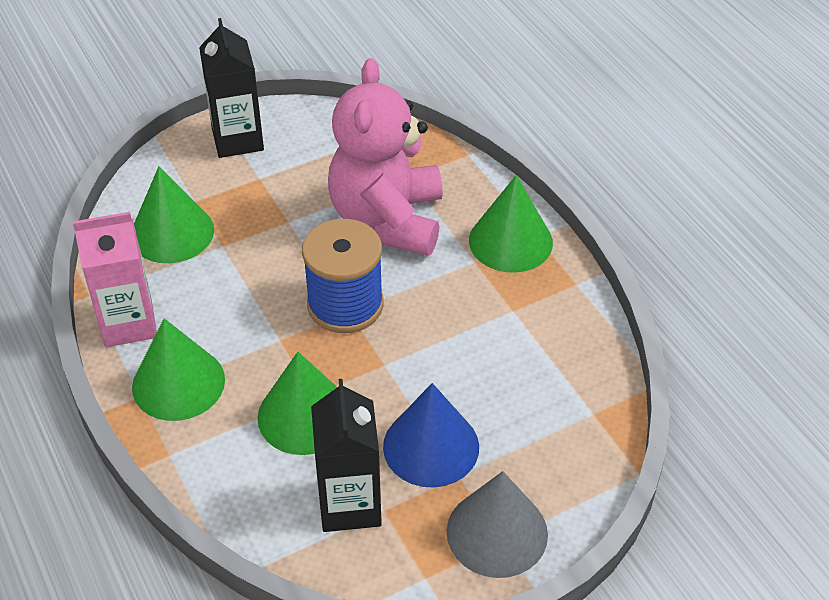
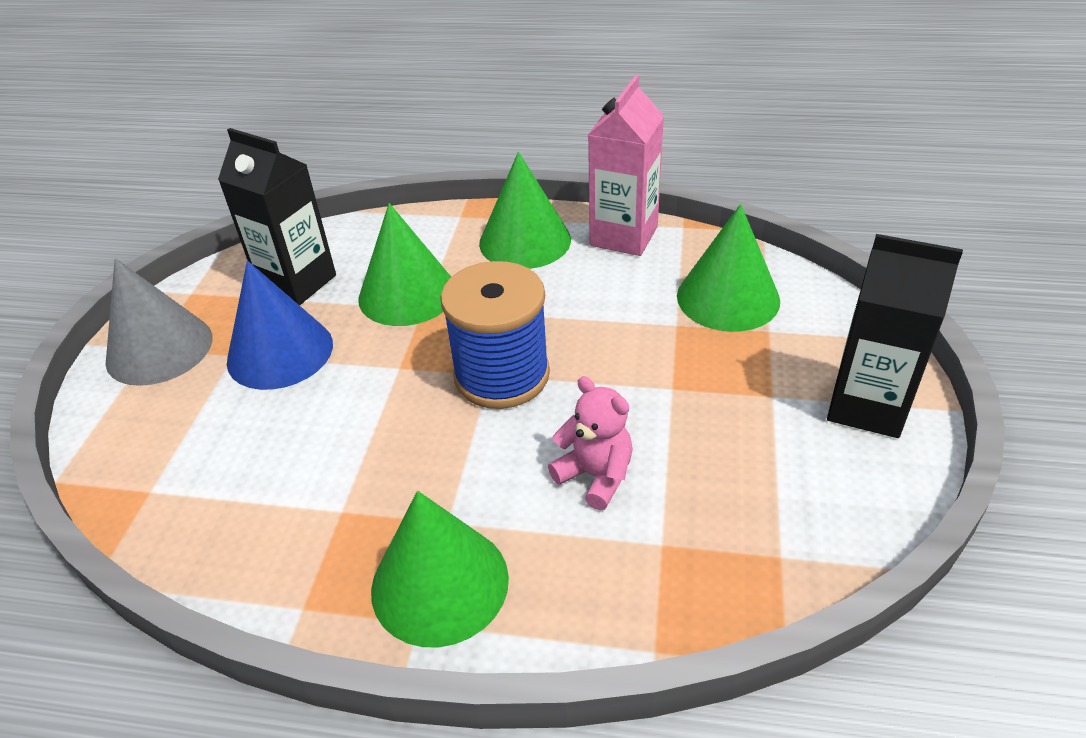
camera: 130 degrees right, 5 degrees down
pink teddy bear [328,58,443,256] -> pink teddy bear [548,376,633,510], size x0.44

